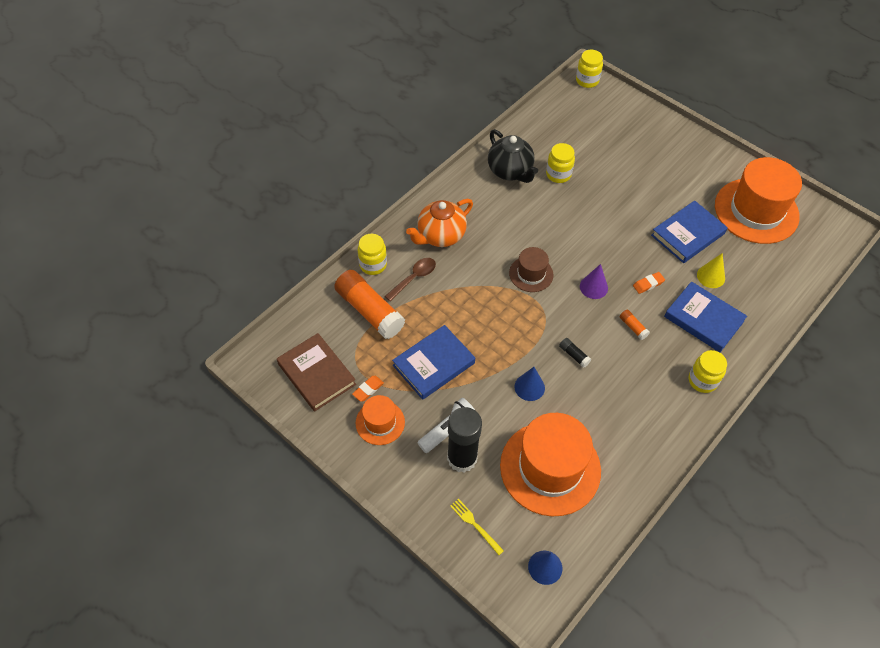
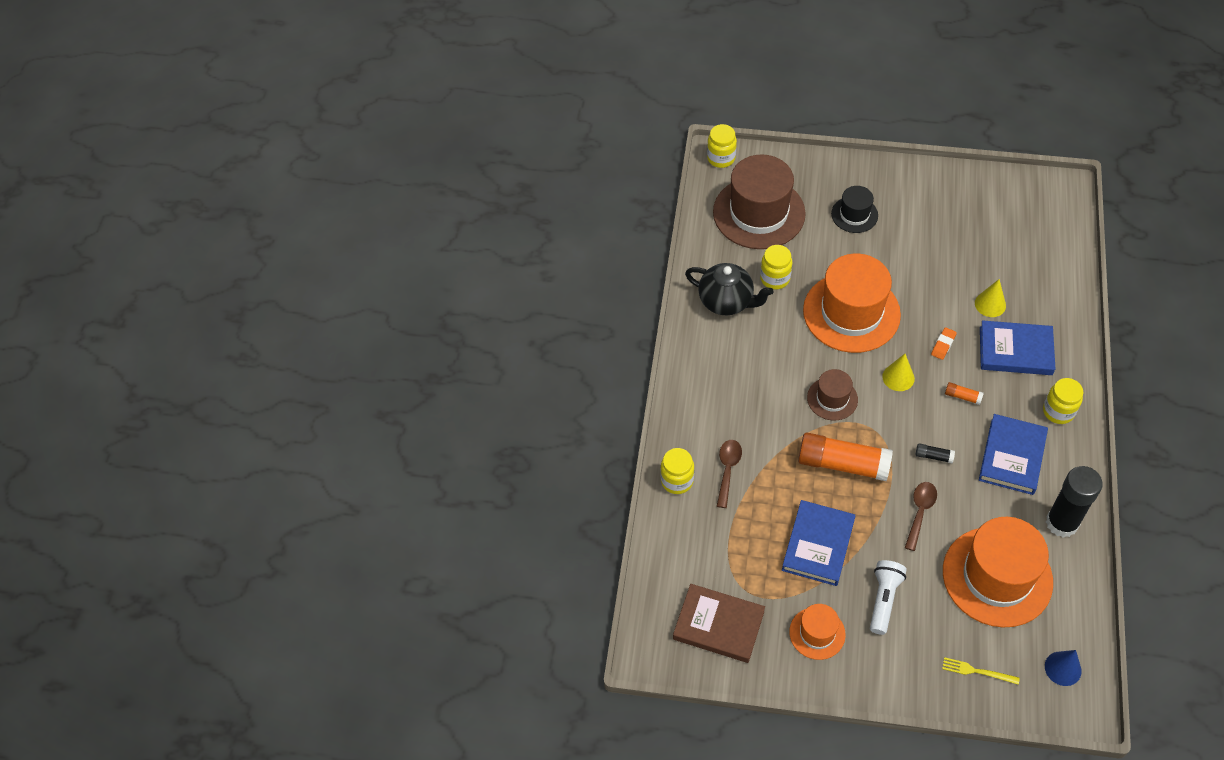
camera: 30 degrees left, 0 degrees up
orange glue stick [334,270,405,339] -> orange glue stick moved to [798,433,893,481]
orange eraser [352,376,384,402] -> none
orange teapot [406,199,473,247] -> none
black glue stick [447,407,482,473] -> black glue stick moved to [1046,466,1103,538]
blue cone [514,367,545,401] -> brown spoon [905,482,937,551]
purple cone [580,264,608,299] -> yellow cone [882,354,915,391]
blue book [651,201,728,263] -> blue book moved to [979,414,1048,495]
orange hat [715,157,802,244] -> orange hat moved to [803,254,901,353]
none -> brown hat [713,154,806,249]
none -> black hat [831,186,878,233]

